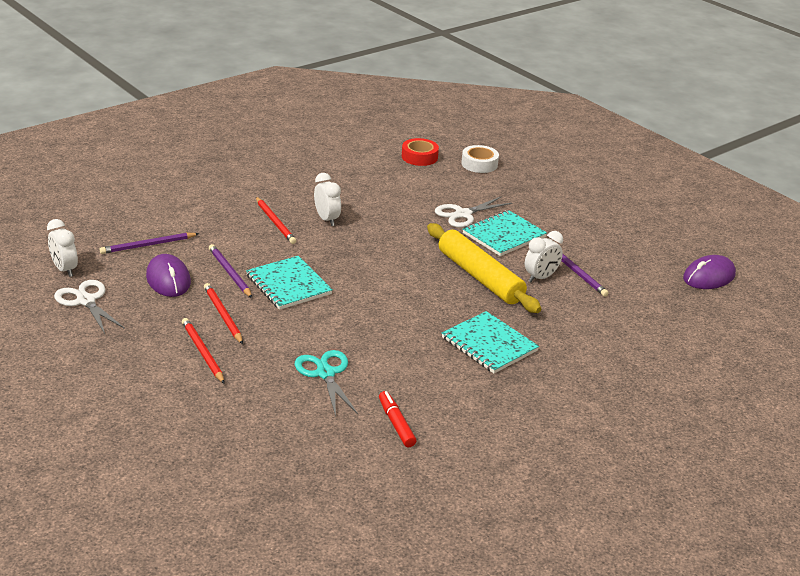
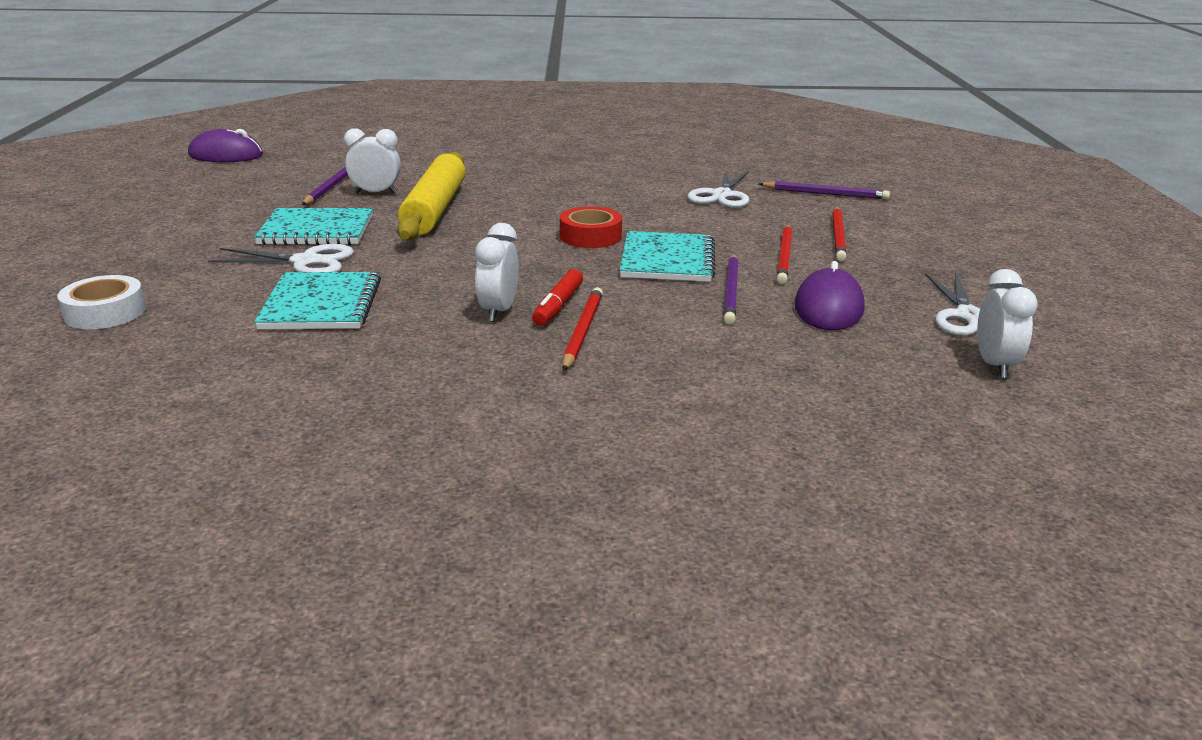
camera: 140 degrees left, 5 degrees down
purple pencil [99,233,199,254] -> purple pencil moved to [759,181,890,199]
turquoise scissors [295,350,358,417] -> white scissors [687,171,749,208]
red marker [379,391,417,447] -> red marker moved to [532,269,583,326]
red tape [402,138,439,166] -> red tape moved to [560,207,622,248]
turquoise notebook [442,311,539,373] -> turquoise notebook moved to [254,272,381,329]

